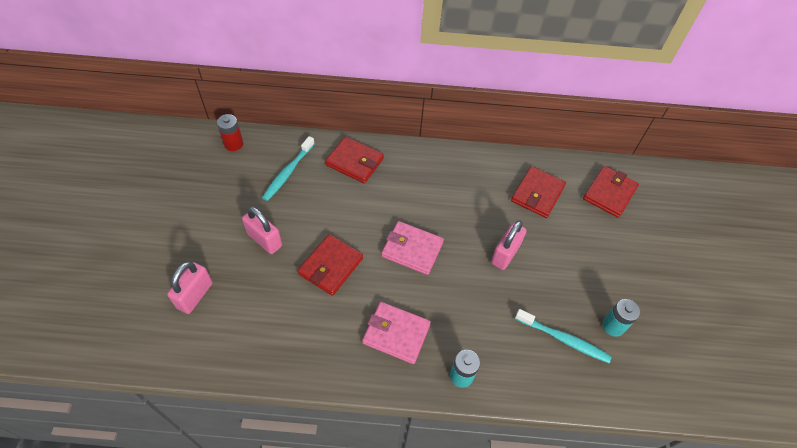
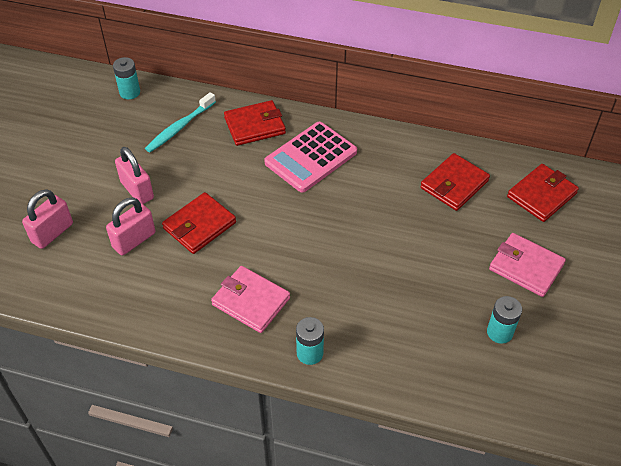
camera: 15 degrees right, 5 degrees down
red battery [217,114,243,151] -> turquoise battery [113,57,140,99]
red wallet [325,136,384,184] -> red wallet turned 60 degrees counterclockwise [224,100,286,146]
pink wallet [381,221,444,275] -> pink wallet moved to [489,233,566,297]
pink padlock [491,220,527,270] -> pink padlock moved to [106,197,156,255]
turquoise toothbrush [515,309,612,363] -> none
none -> pink calculator [264,122,357,192]

